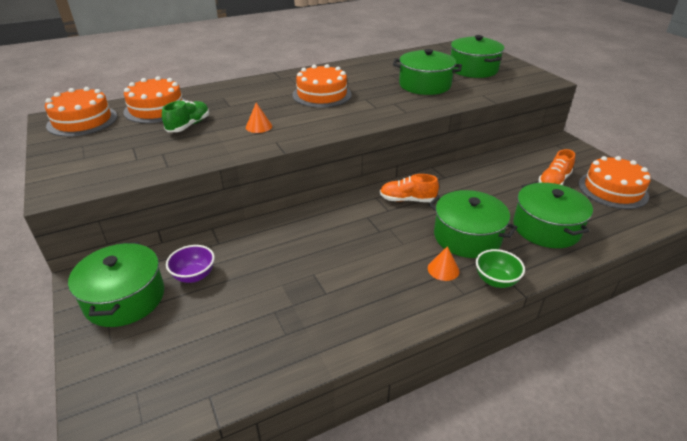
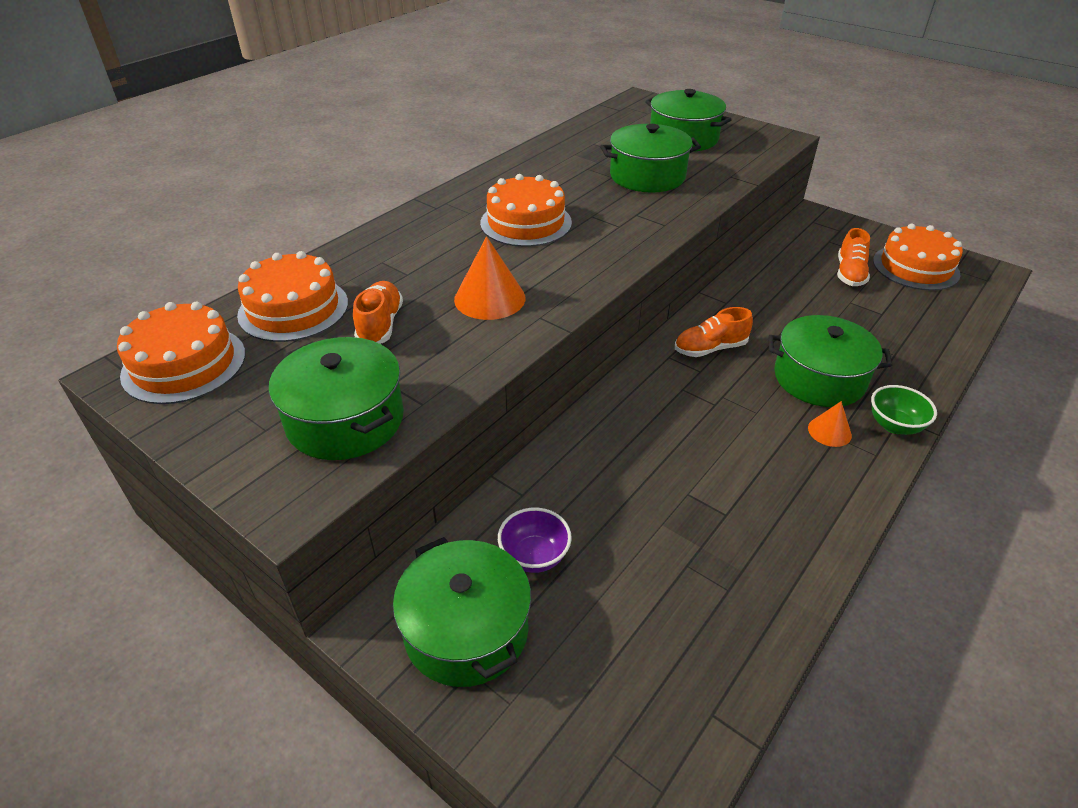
camera: 25 degrees left, 5 degrees up
green shoe [162,100,209,132] -> orange shoe [353,281,403,344]
orange cone [246,103,272,133] -> orange cone [454,236,525,320], size x1.70
green pot [513,183,593,248] -> green pot moved to [269,337,404,460]

